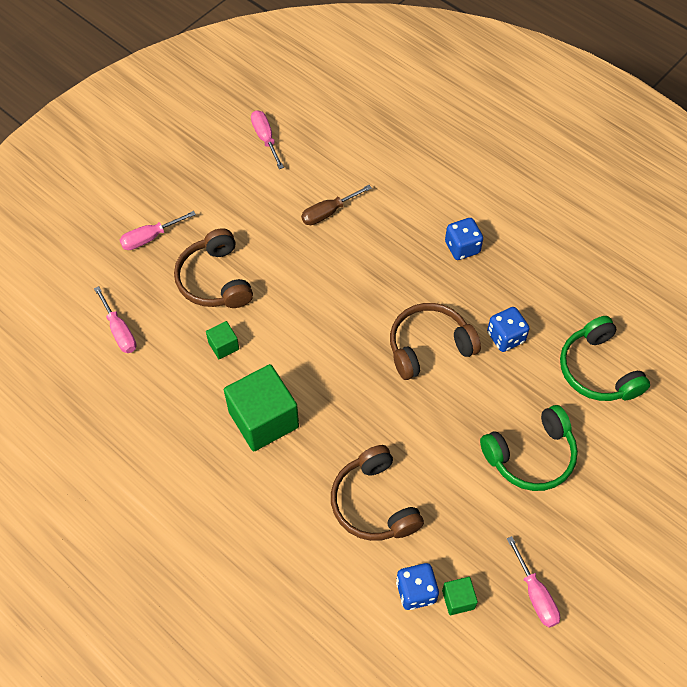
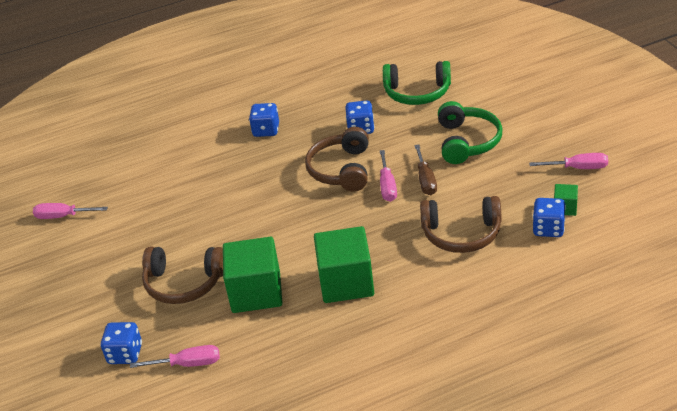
camera: 60 degrees left, 20 degrees down
pink screwdriver [120,211,196,250] -> pink screwdriver moved to [380,150,397,202]
green cube [206,321,239,359] -> green cube [223,237,283,313], size x2.17
brown screwdriver [301,185,372,225] -> brown screwdriver moved to [414,145,437,195]
none -> blue dice [101,322,142,364]

